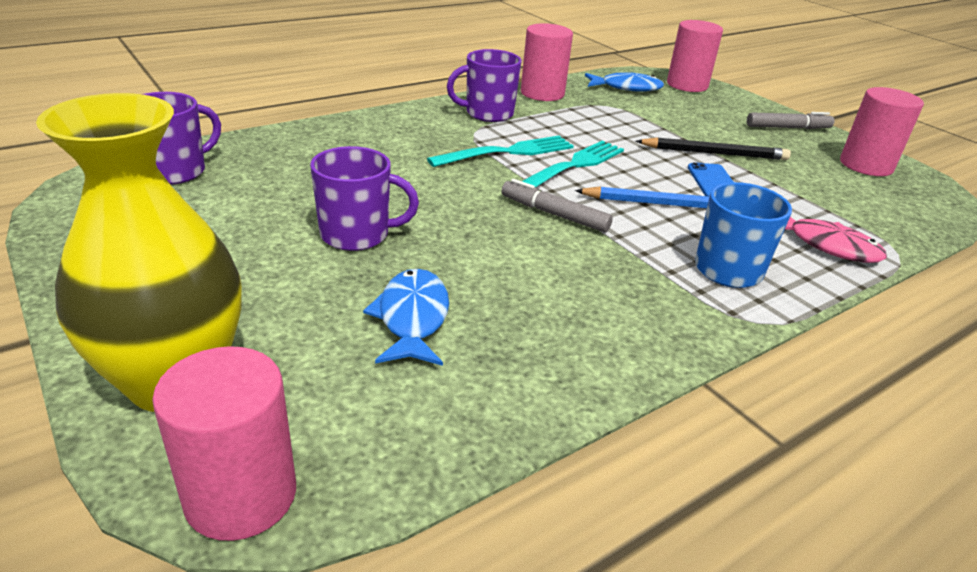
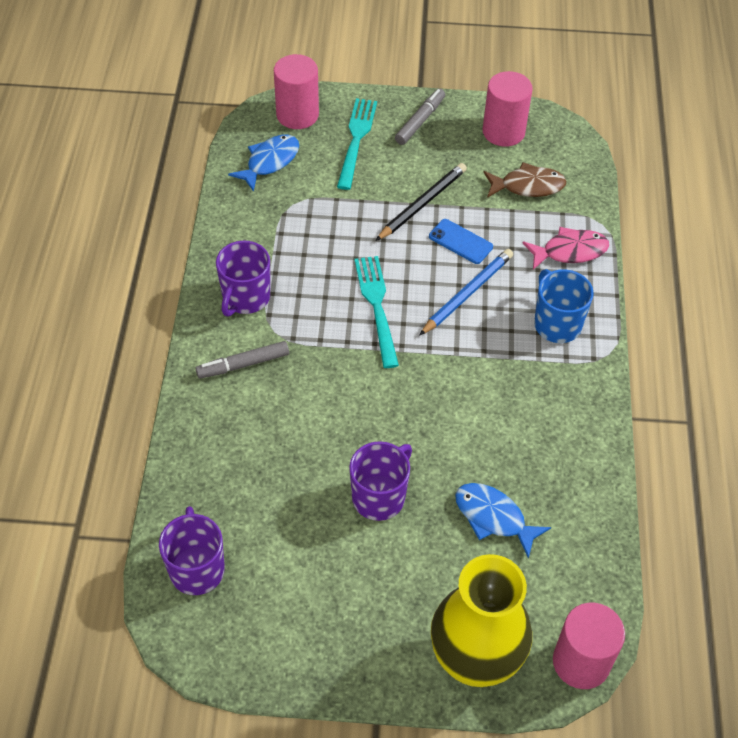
camera: 50 degrees left, 20 degrees up
turquoise fork [427,136,574,167] -> turquoise fork moved to [337,98,377,190]
grey marker [502,179,613,233] -> grey marker moved to [195,341,289,379]
pink cylinder [521,23,573,101] -> none
none -> brown fish [484,162,566,198]

